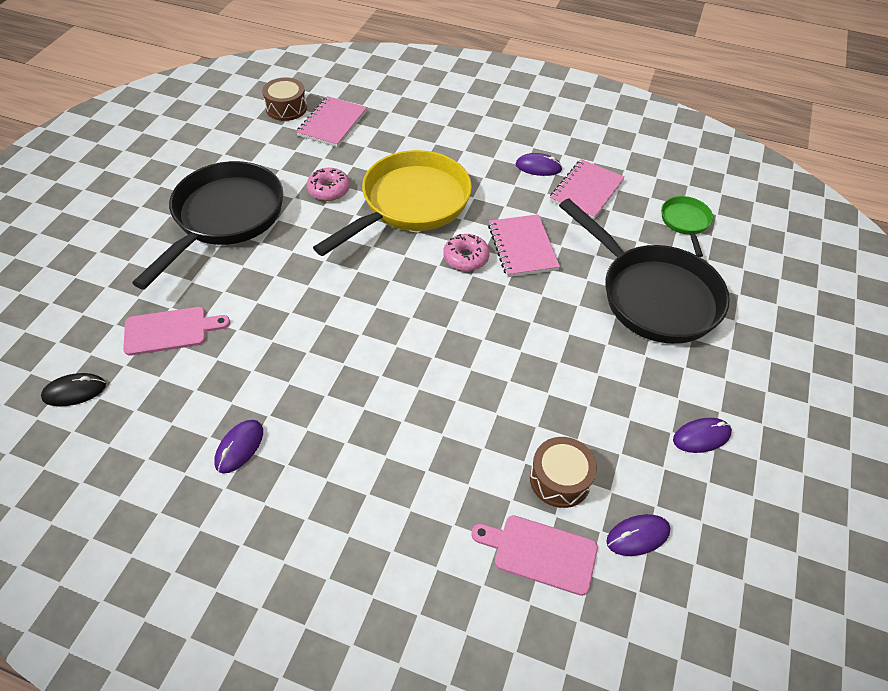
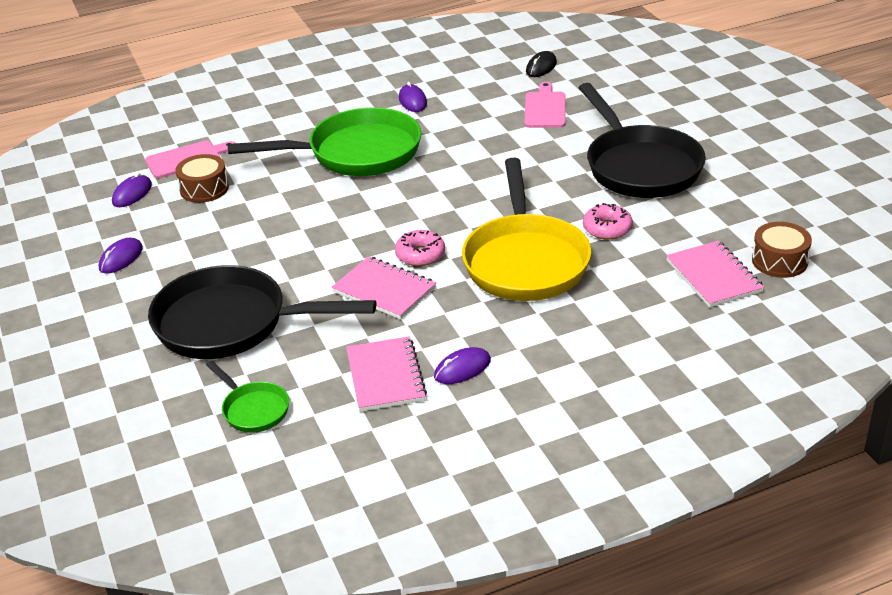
camera: 140 degrees right, 15 degrees down
pink cutting board [123,307,230,356] -> pink cutting board turned 150 degrees clockwise [524,82,566,128]
none -> green pan [227,107,421,176]

